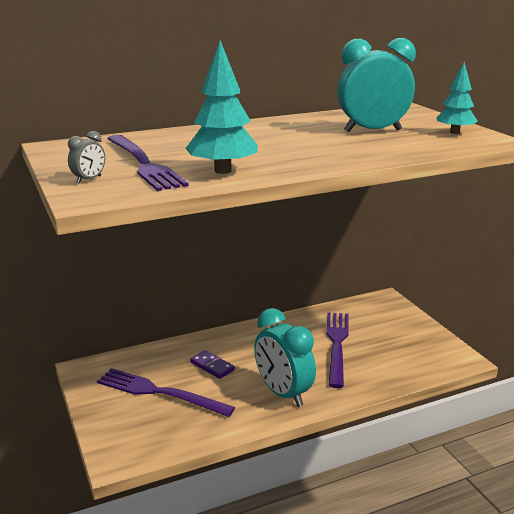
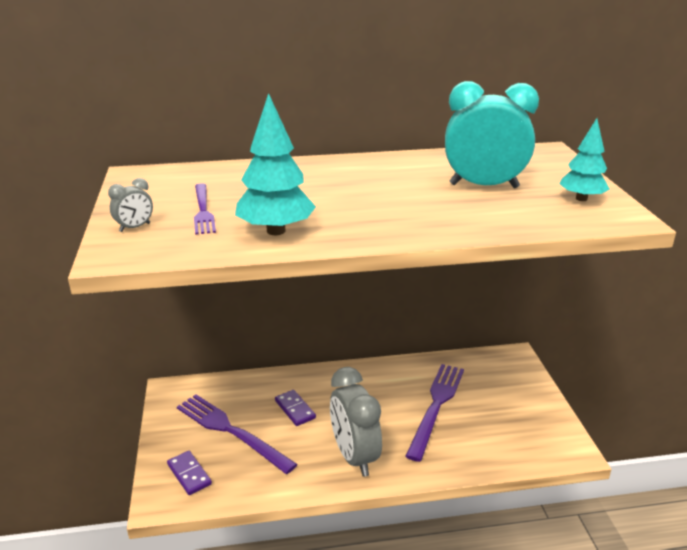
camera: 15 degrees right, 5 degrees up
purple fork [107,135,189,191] -> purple fork [194,183,216,235], size x0.59
turquoise clock [254,308,316,407] -> grey clock [330,367,382,477]
none -> purple domino [167,451,212,495]

